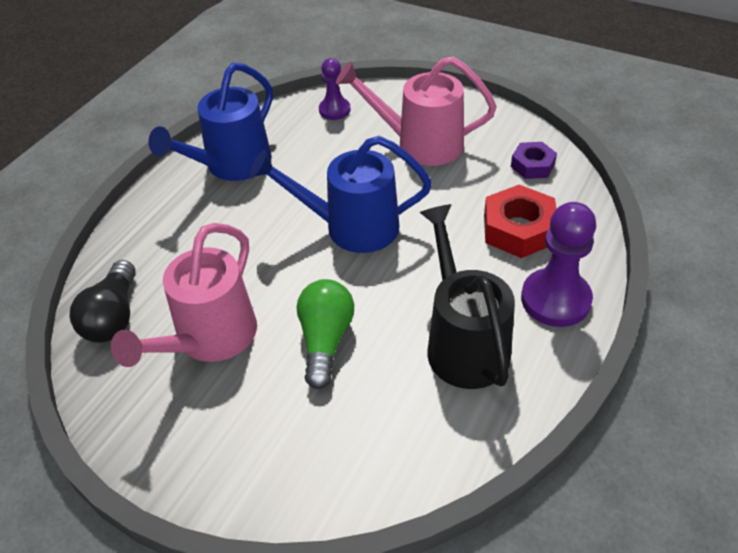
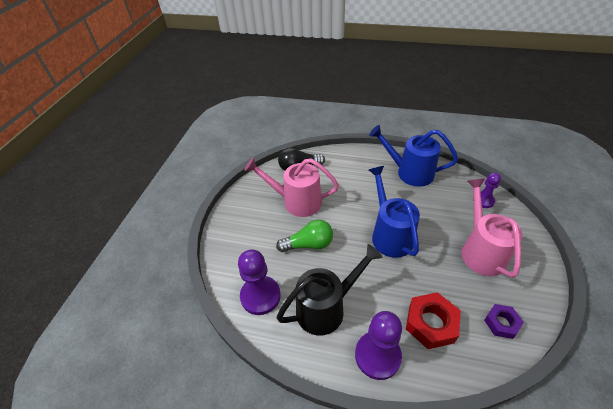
camera: 75 degrees right, 0 degrees up
none -> purple pawn [238,249,281,315]

